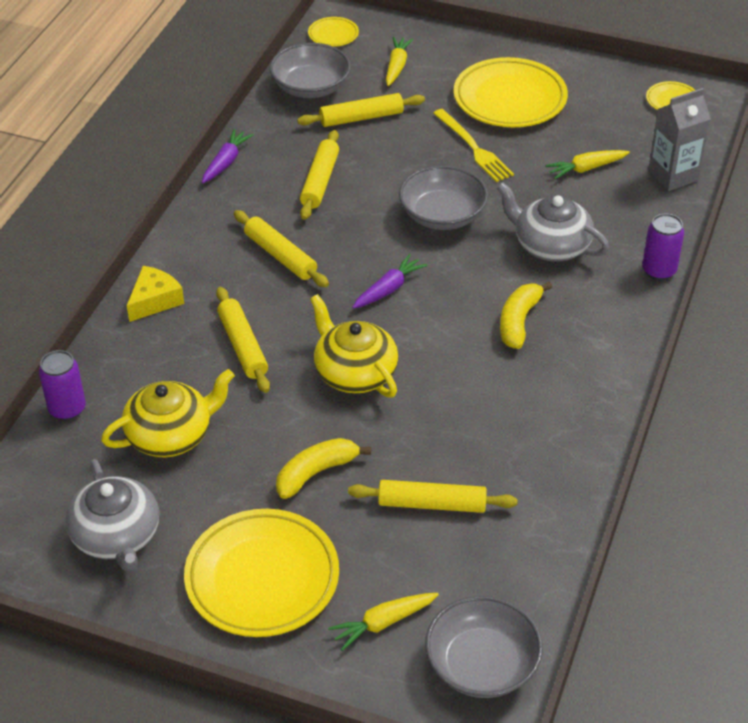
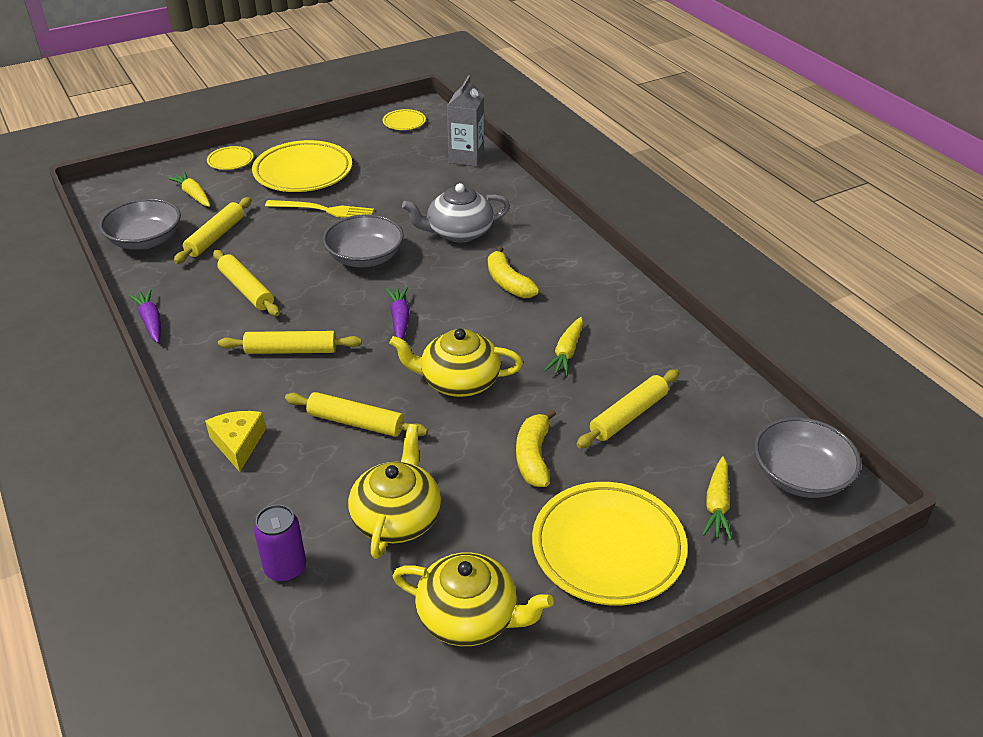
camera: 50 degrees left, 5 degrees down
grey teapot [65,459,159,571] -> yellow teapot [393,552,554,646]
yellow plate [308,17,359,47] -> yellow plate moved to [207,146,253,170]
yellow carrot [545,150,630,179] -> yellow carrot moved to [544,317,583,376]
purple can [642,214,684,280] -> none

